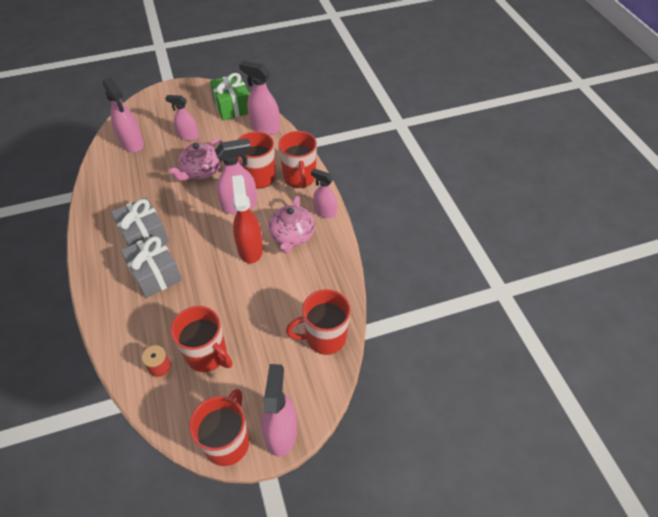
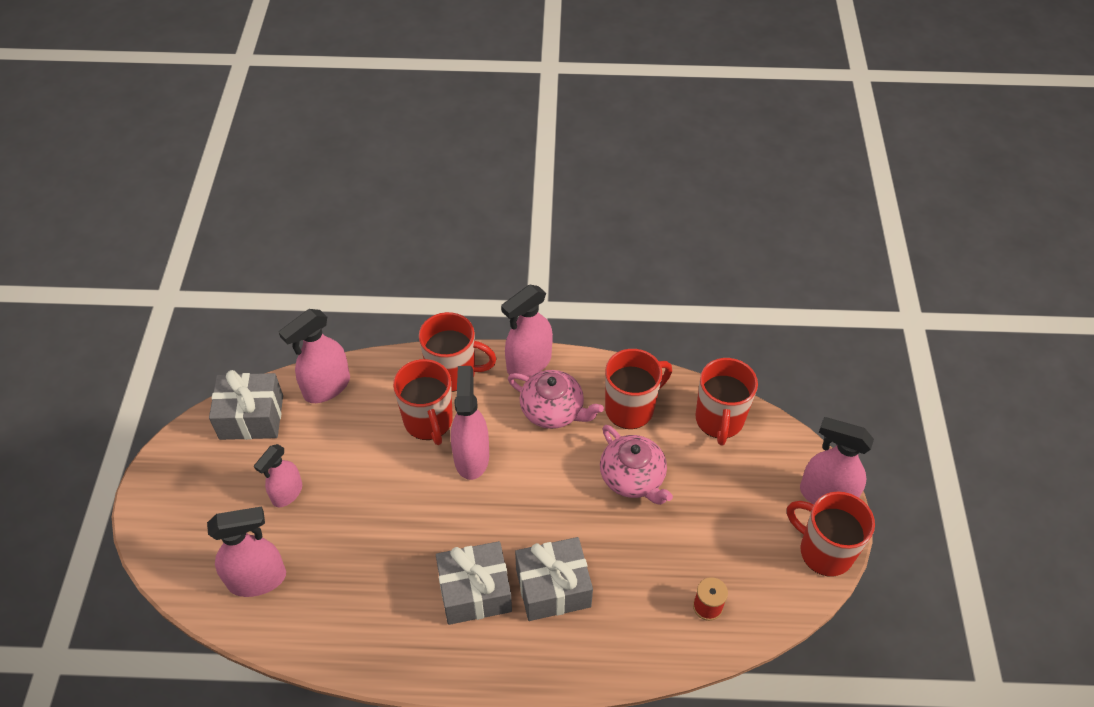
camera: 70 degrees left, 0 degrees up
pink teapot [168,139,223,181] -> pink teapot moved to [600,425,673,505]
red mug [171,306,232,372] -> red mug moved to [605,349,672,429]
green gift [210,73,250,121] -> grey gift [209,370,283,440]
red spray bottle [232,175,263,263] -> none
pink spray bottle [311,169,337,218] -> pink spray bottle [501,285,553,377], size x1.50

